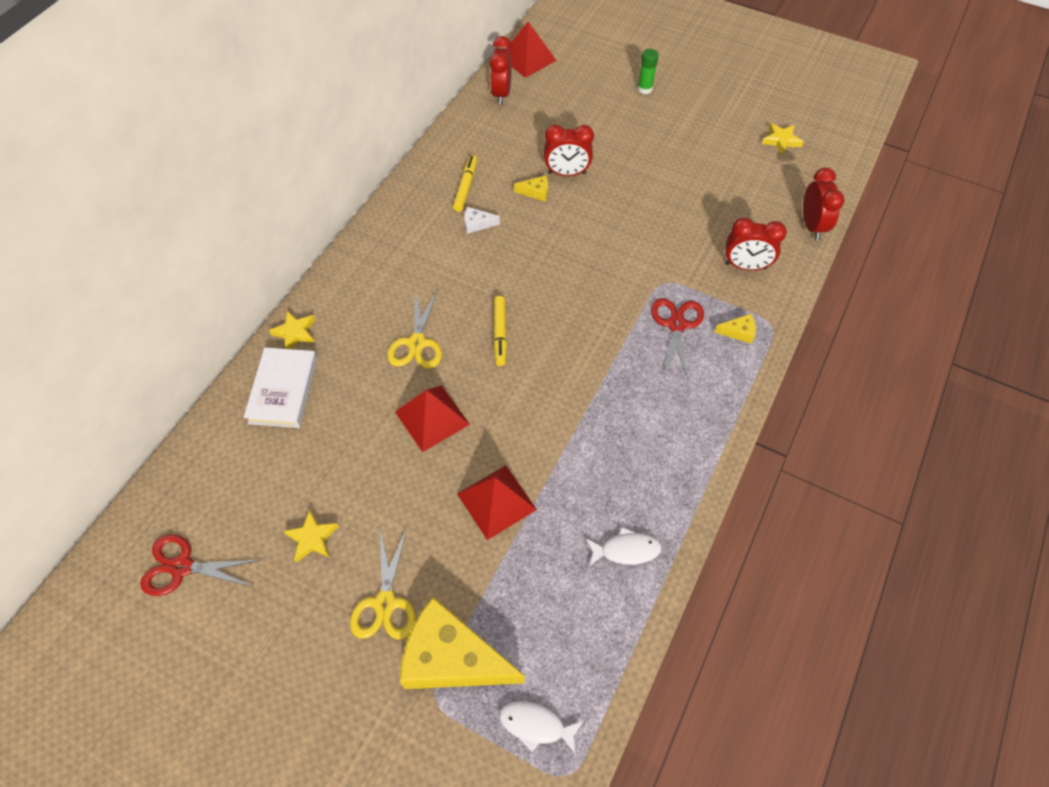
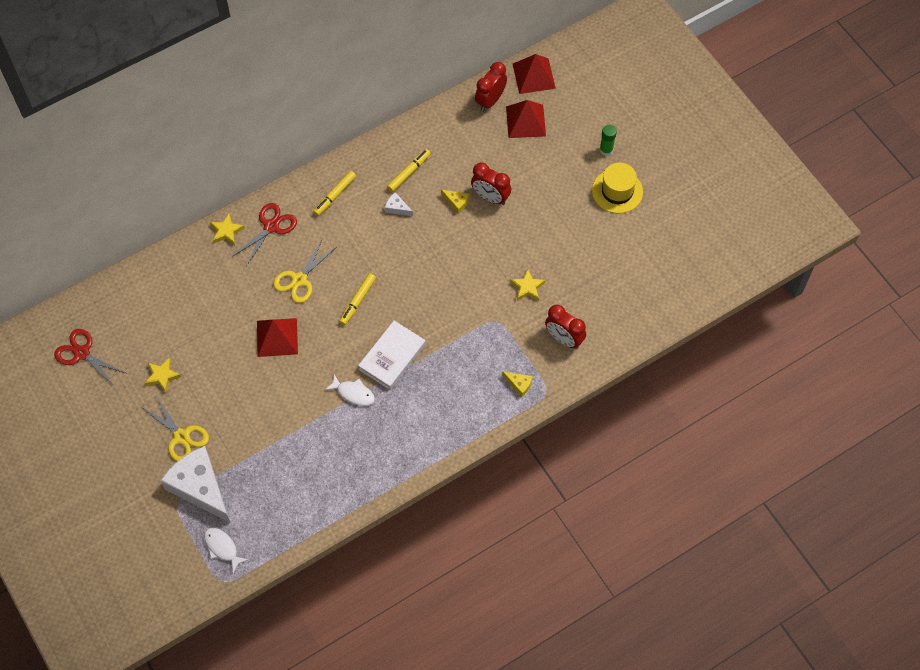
camera: 30 degrees right, 5 degrees up
white book [244,347,317,428] -> white book moved to [358,321,426,390]
yellow scissors [350,527,416,640] -> yellow scissors turned 75 degrees counterclockwise [143,394,209,461]
yellow cheese [399,597,524,689] -> white cheese [160,446,230,523]
red pyramid [457,465,537,540] -> red pyramid moved to [506,100,546,138]
white fish [586,527,662,566] -> white fish moved to [325,374,375,406]
red scissors [651,298,704,379] -> red scissors moved to [232,203,297,266]
yellow star [762,123,804,155] -> yellow star moved to [510,269,546,301]
red clock [803,168,844,240] -> none
none -> yellow marker [313,171,356,216]
none -> yellow hat [592,163,643,214]

